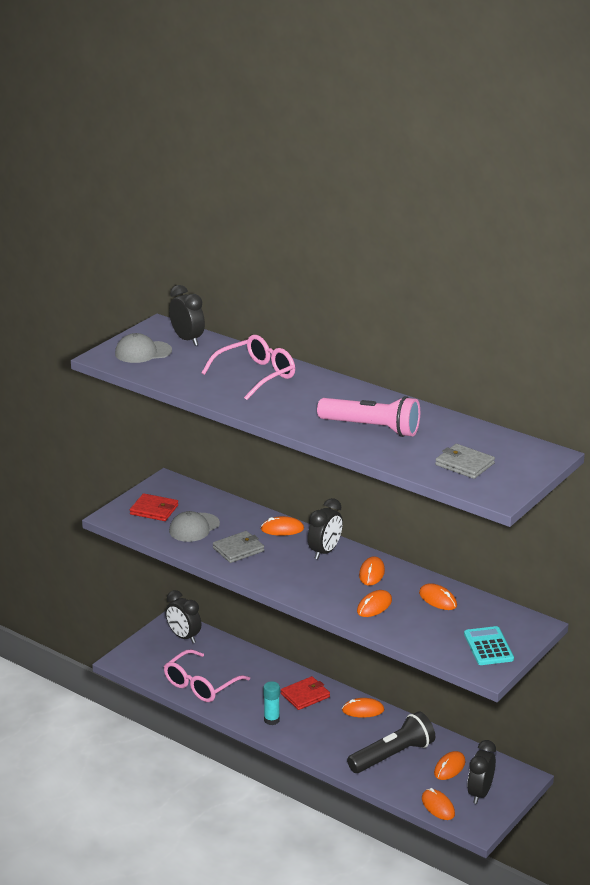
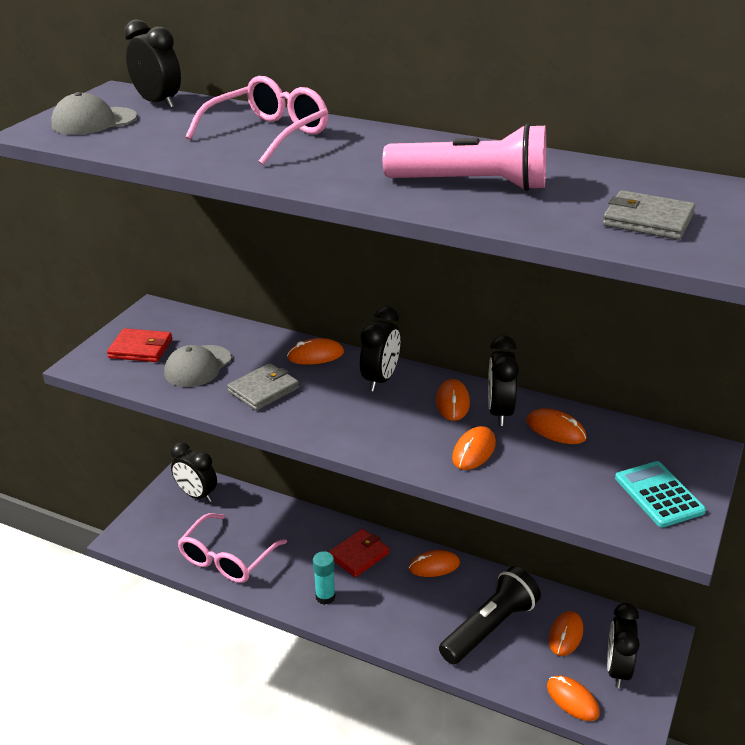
camera: 10 degrees left, 5 degrees up
none -> black clock [488,335,519,426]

